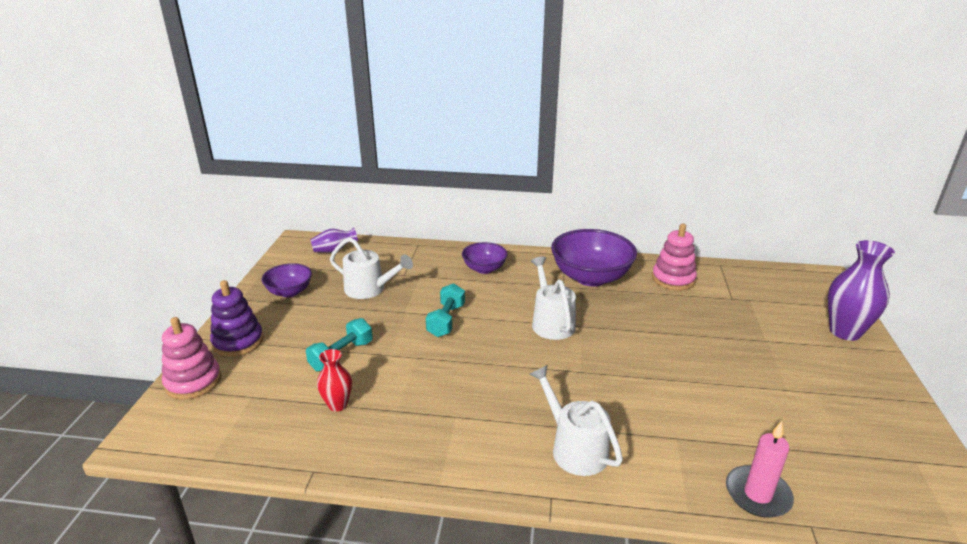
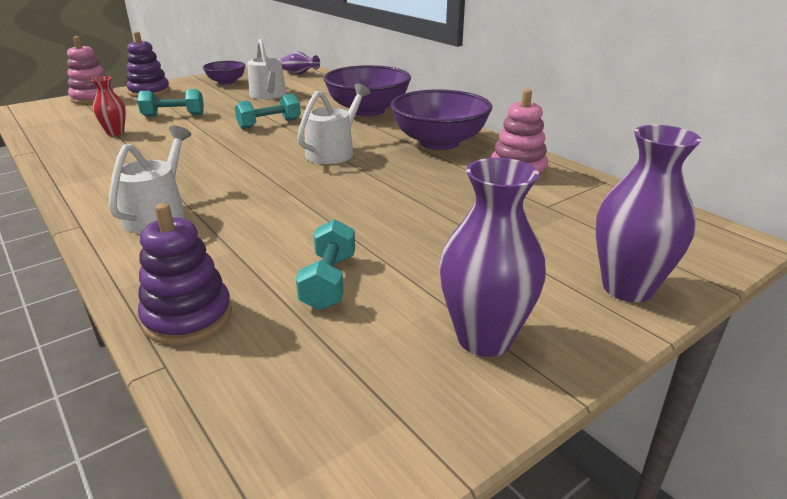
camera: 45 degrees right, 0 degrees up
purple bowl [462,242,508,274] -> purple bowl [323,65,411,116], size x1.79
pink candle [726,421,794,518] -> purple stacking toy [138,203,232,345]
none -> turquoise dumbbell [296,219,355,310]
none -> purple vase [439,158,546,357]

